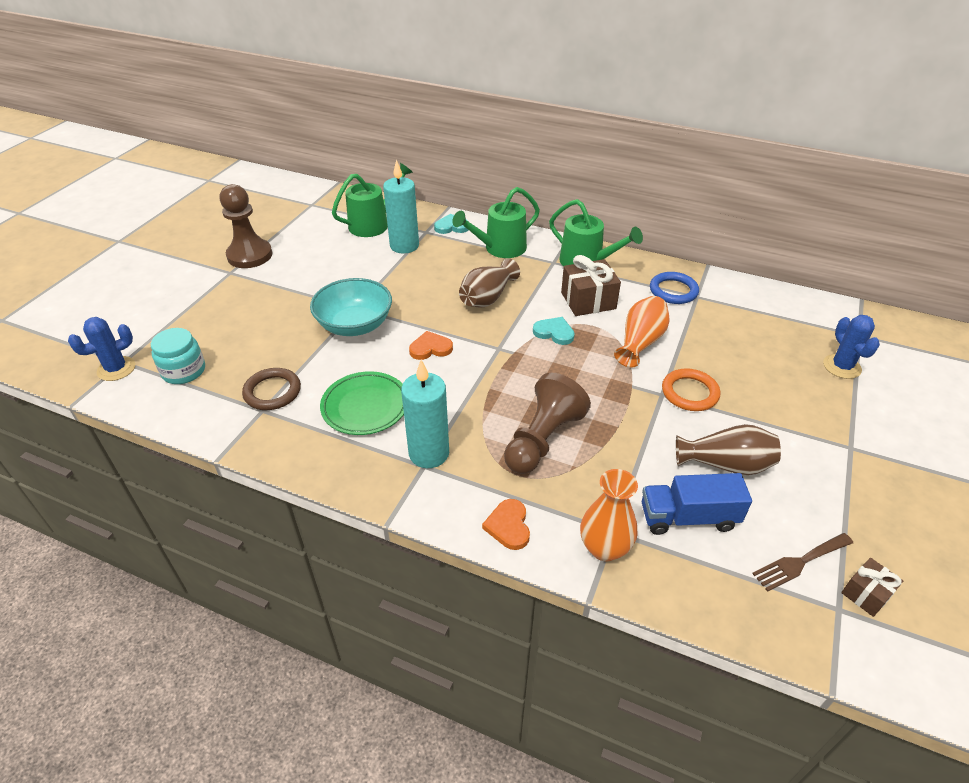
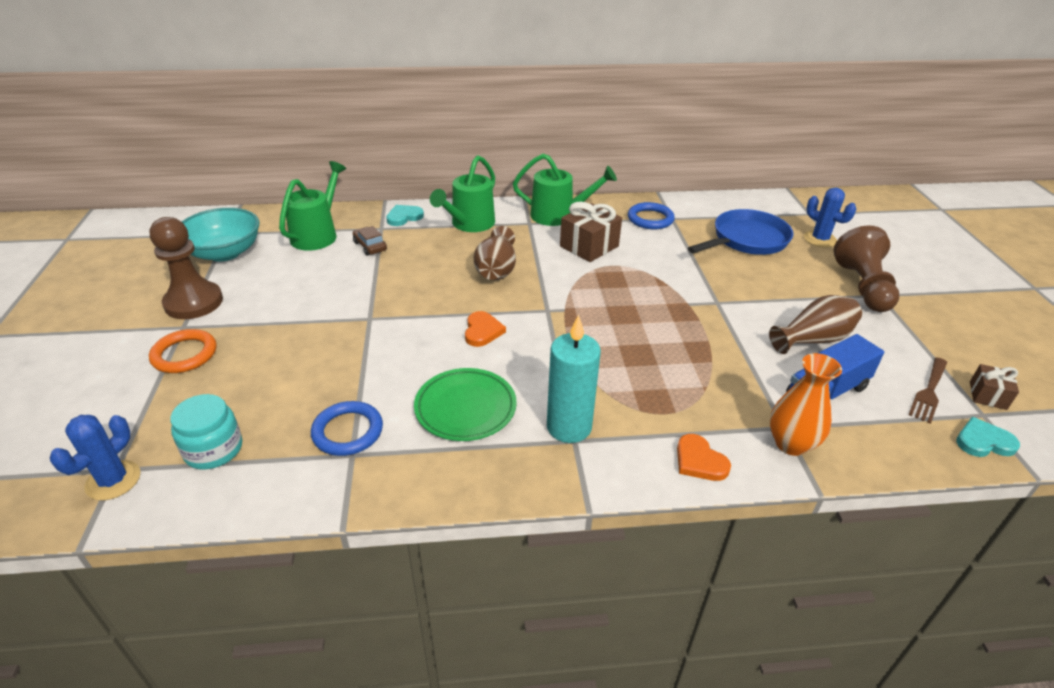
camera: 30 degrees left, 5 degrees down
brown ring [242,368,301,410] -> blue ring [311,401,383,456]
turquoise bowl [310,278,392,336] -> turquoise bowl moved to [181,208,260,262]
turquoise candle [383,159,419,253] -> brown car [353,226,387,256]
orange heart [409,331,453,360] -> orange heart turned 135 degrees clockwise [465,311,506,347]
brown pawn [504,373,591,474] -> brown pawn moved to [833,225,899,312]
turquoise heart [533,317,575,345] -> turquoise heart moved to [956,417,1020,457]
orange vase [614,296,670,368] -> none
orange ring [662,368,720,411] -> orange ring moved to [149,329,216,373]
none -> blue pan [688,209,794,255]

